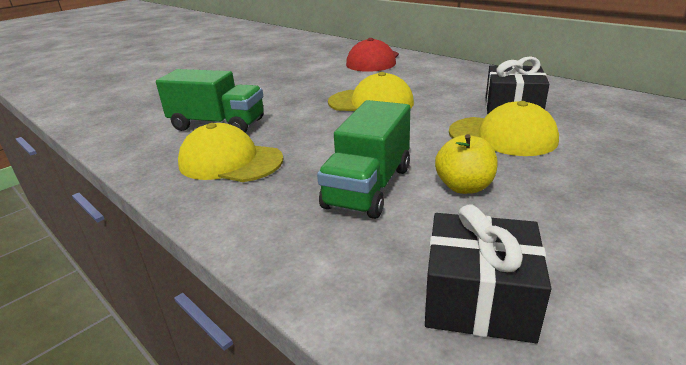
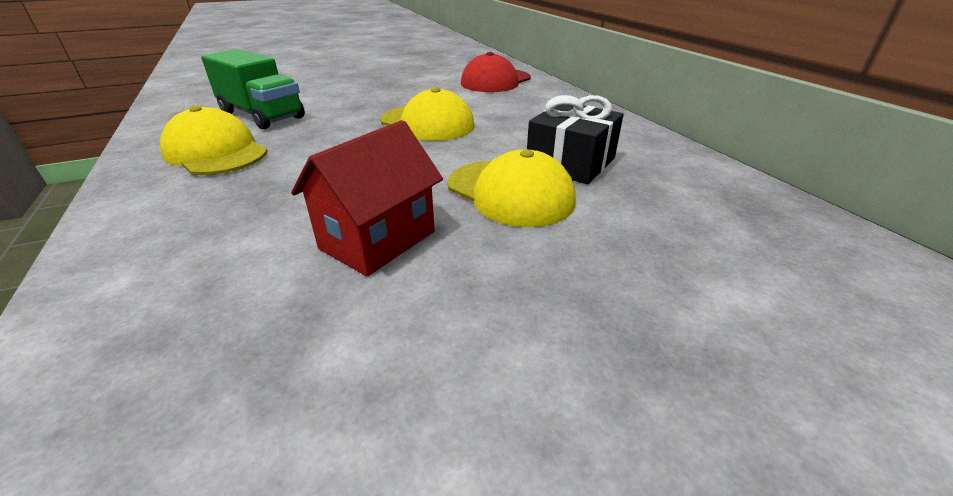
camera: 20 degrees right, 5 degrees up
green truck [317,100,410,219] -> none
black gift [425,205,551,343] -> none
yellow apple [435,134,497,194] -> red house [291,120,443,276]

